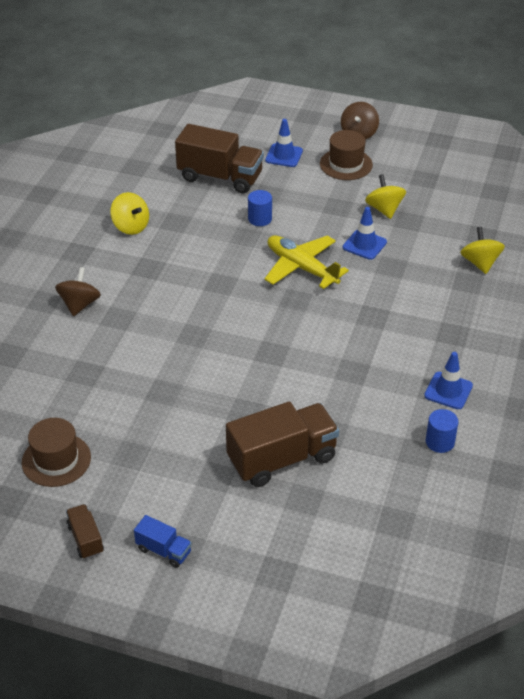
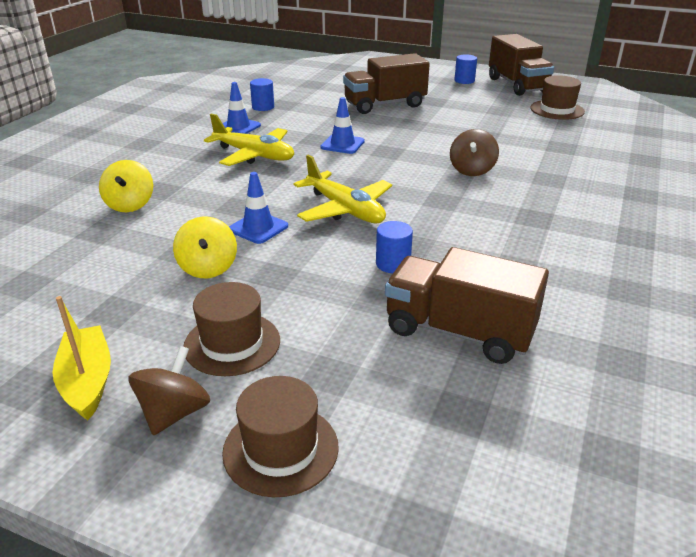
camera: 175 degrees left, 10 degrees down
brown spinning top [55,267,101,316] -> brown spinning top moved to [450,129,499,176]
brown truck [66,504,104,559] -> brown truck [489,34,554,96], size x2.07
yellow spinning top [110,192,149,235] -> none
blue truck [134,515,192,568] -> blue cylinder [454,54,477,84]
blue traffic cone [265,119,303,167] -> blue traffic cone moved to [321,97,365,154]
none -> yellow boat [53,296,111,420]
none -> yellow plane [204,114,294,166]
none -> brown hat [222,376,339,497]

